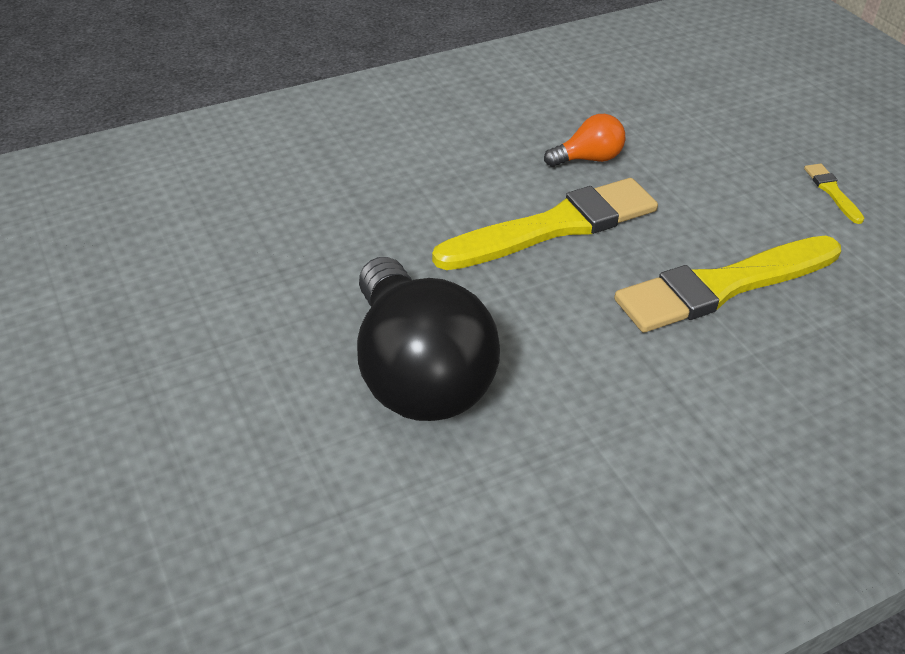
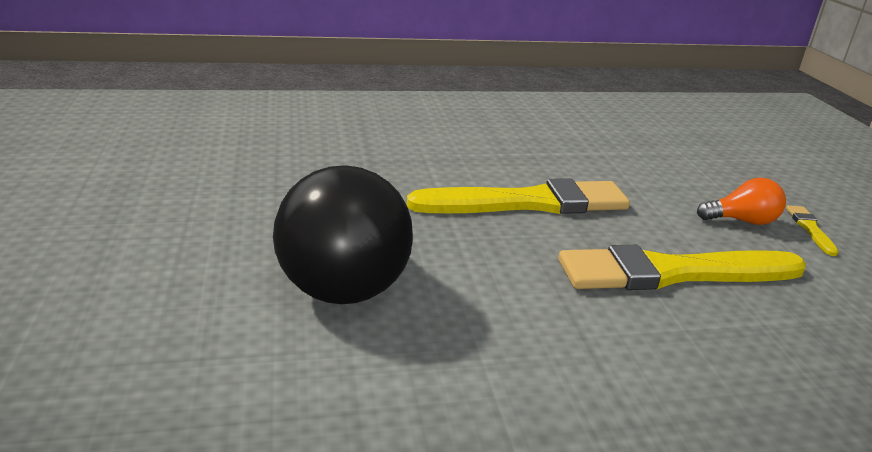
camera: 15 degrees right, 15 degrees down
orange light bulb [544,114,625,167] -> orange light bulb moved to [697,178,786,225]

